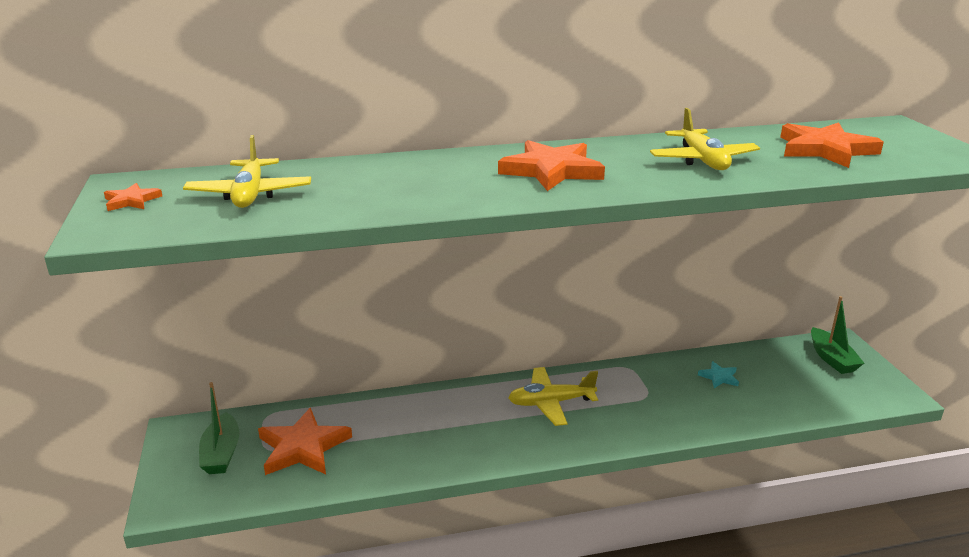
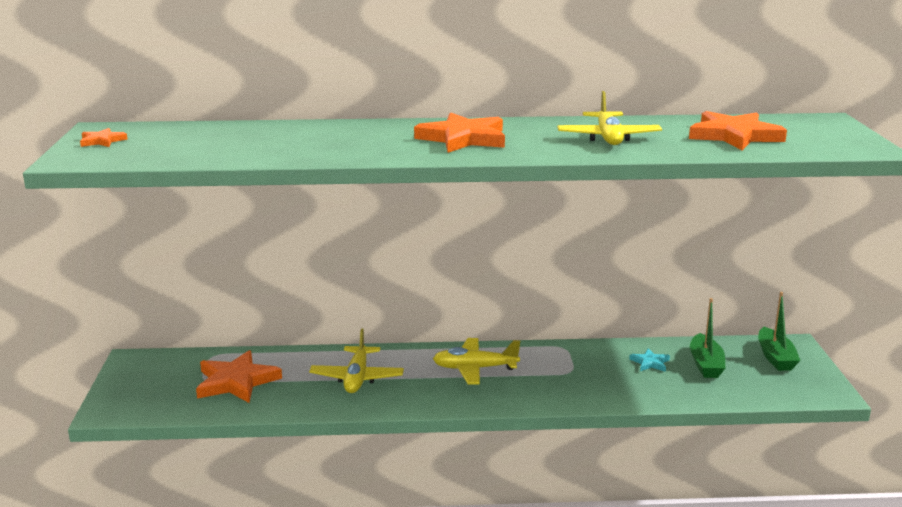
camera: 10 degrees right, 5 degrees down
yellow plane [183,135,311,208] -> yellow plane moved to [309,329,404,393]
green boat [199,382,239,474] -> green boat moved to [690,298,725,378]

